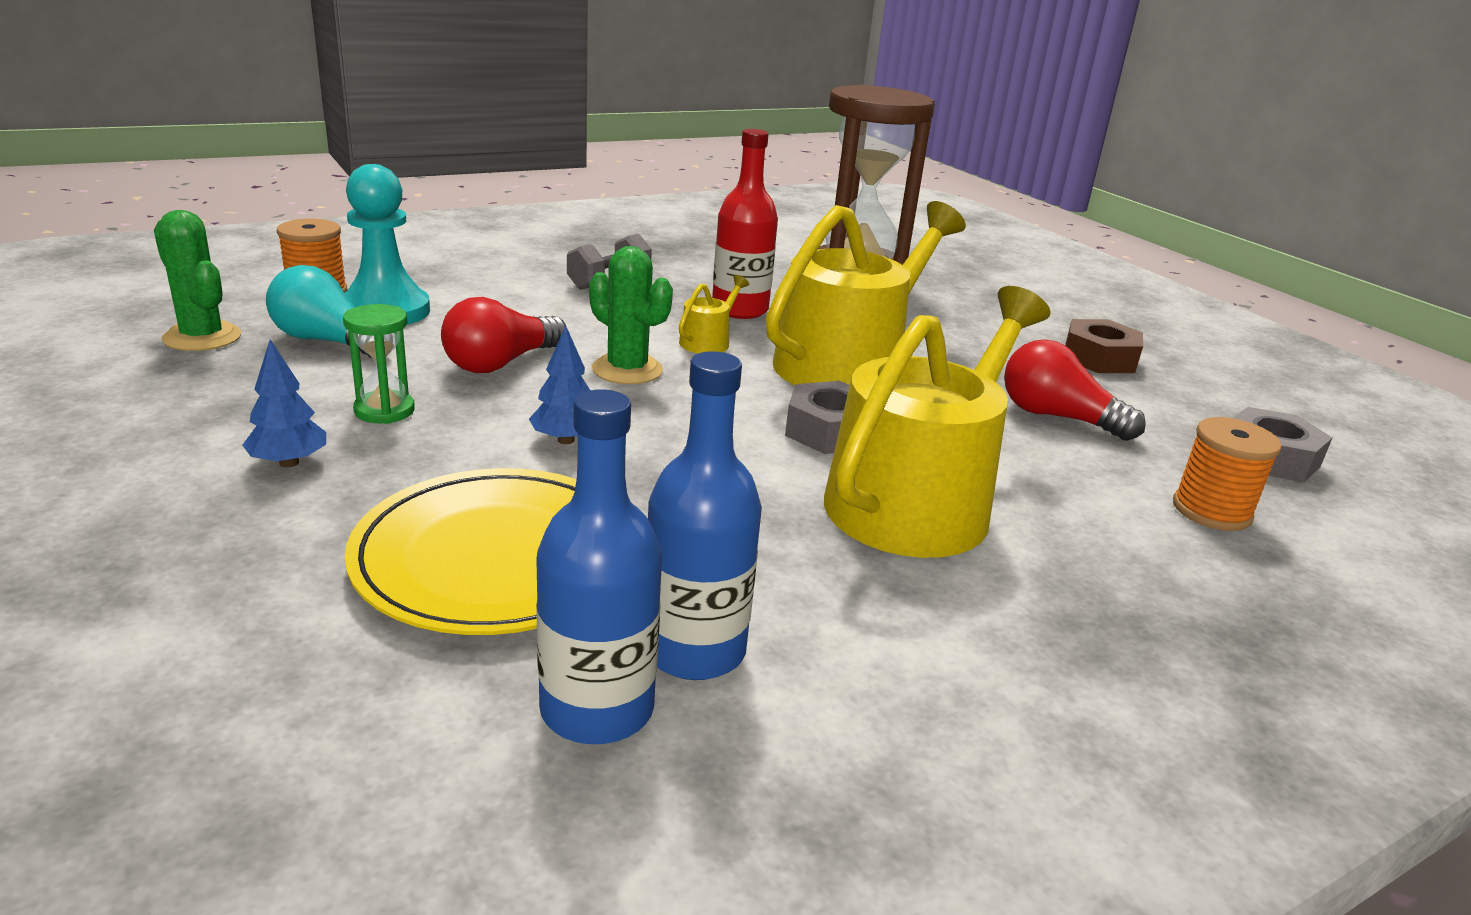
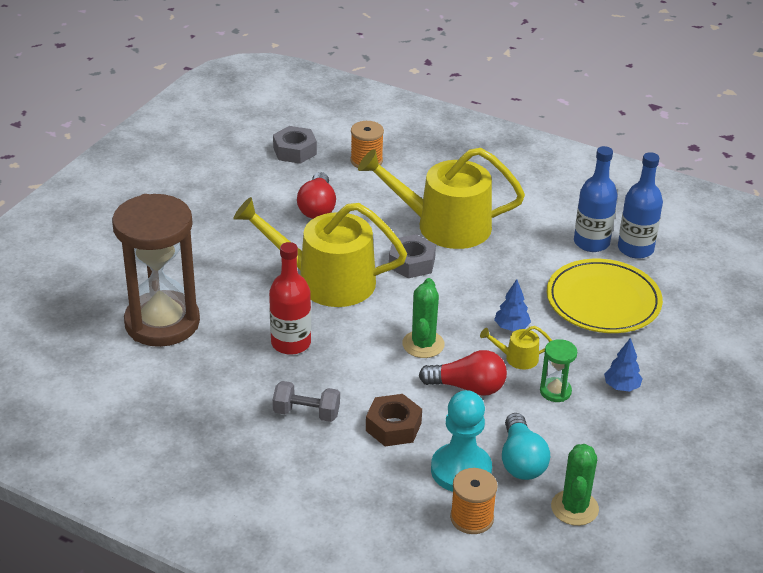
camera: 120 degrees left, 10 degrees up
yellow watering can [679,275,749,353] -> yellow watering can moved to [480,326,552,370]
brown nut [1065,319,1143,373] -> brown nut moved to [366,394,422,446]

